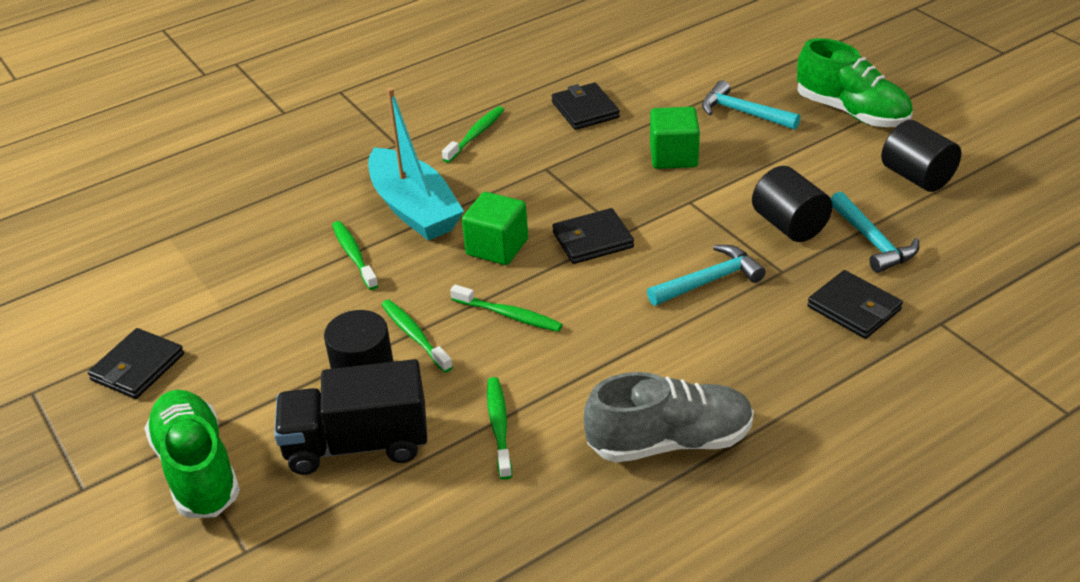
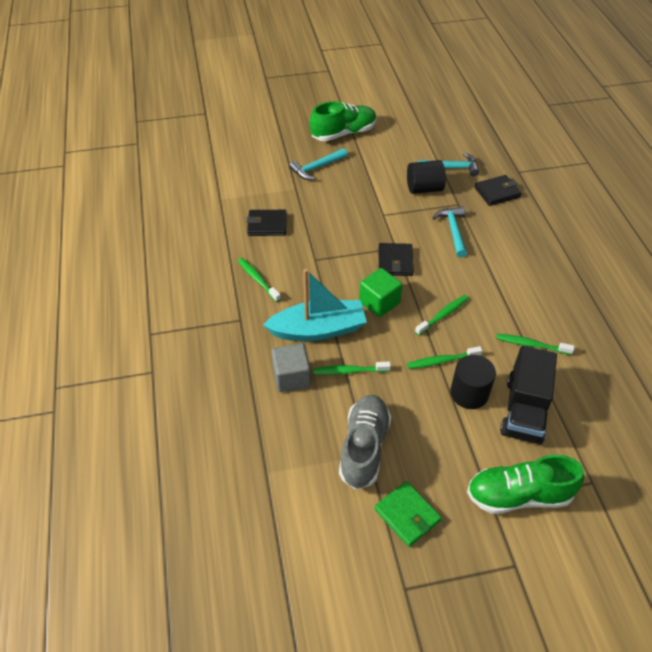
camera: 70 degrees left, 10 degrees up
black wallet [88,328,184,399] -> green wallet [374,481,441,547]
grey shoe [584,372,754,463] -> grey shoe moved to [339,395,391,490]
green cube [650,107,700,169] -> none
black cylinder [881,120,961,192] -> none
none -> grey cube [271,343,311,392]

